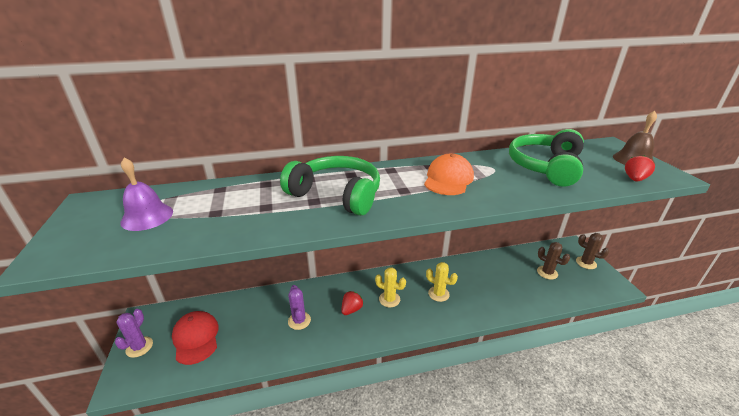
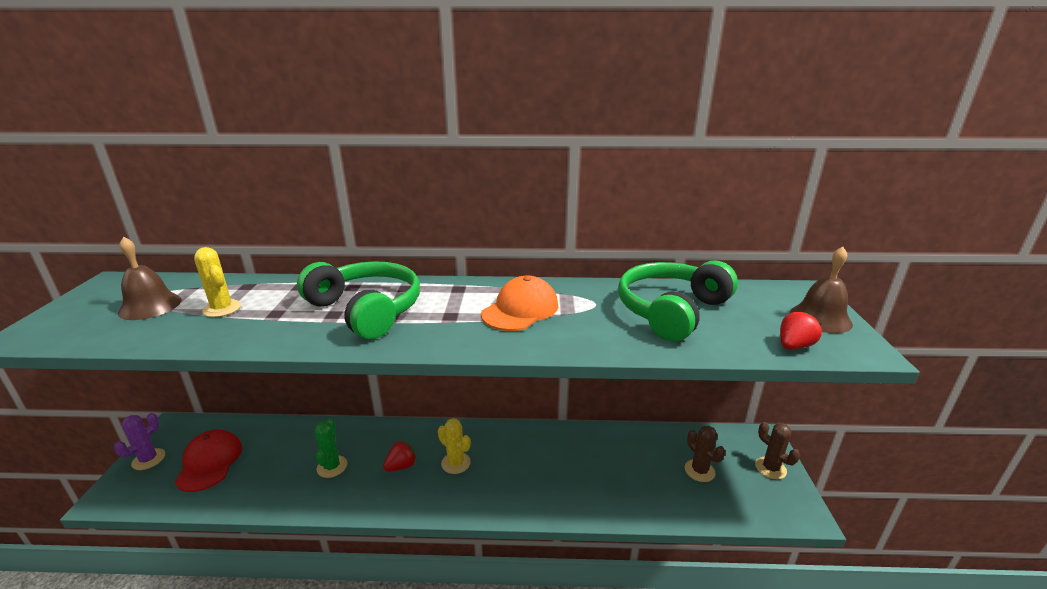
camera: 15 degrees right, 5 degrees down
purple bell [120,157,173,231] -> brown bell [118,237,182,320]
purple cactus [288,285,311,330] -> green cactus [315,419,347,478]
yellow cactus [426,262,458,302] -> yellow cactus moved to [194,247,241,317]

